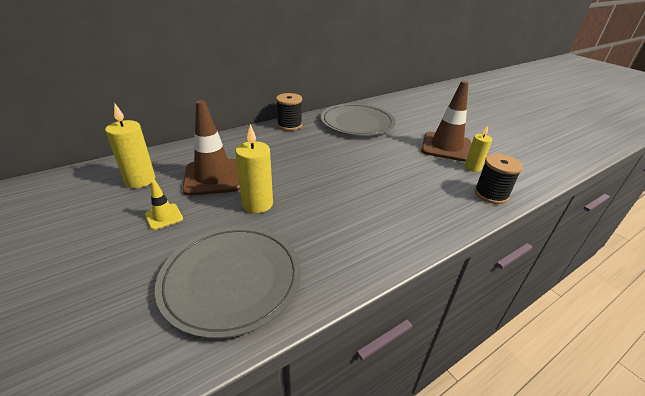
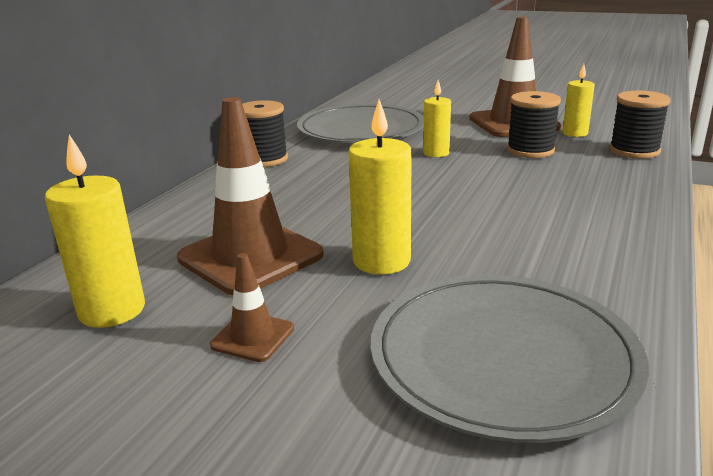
camera: 30 degrees left, 10 degrees down
yellow traffic cone [145,180,183,230] -> brown traffic cone [210,253,294,362]
none -> yellow candle [423,80,451,157]
none -> black spool [507,91,561,158]

